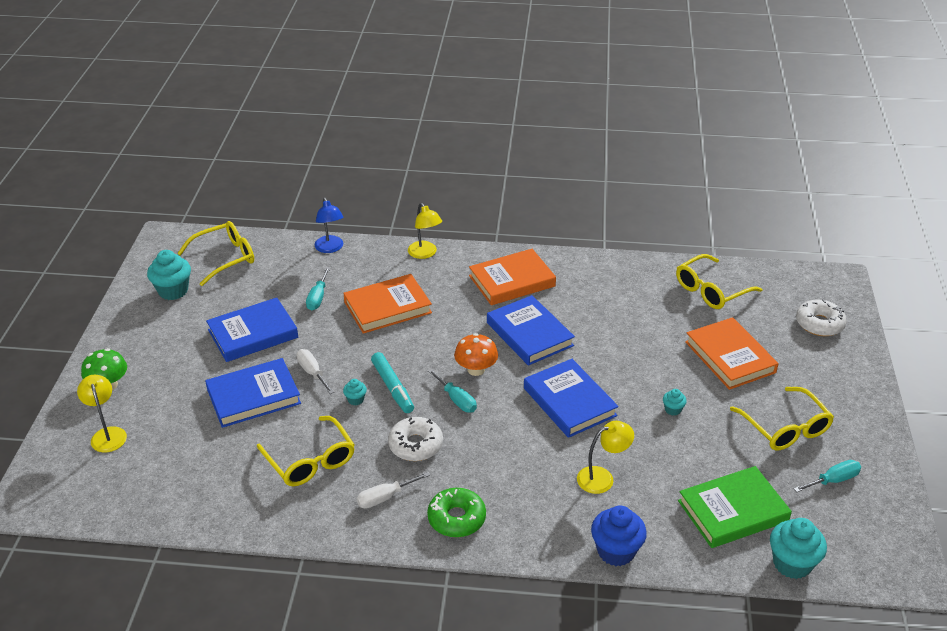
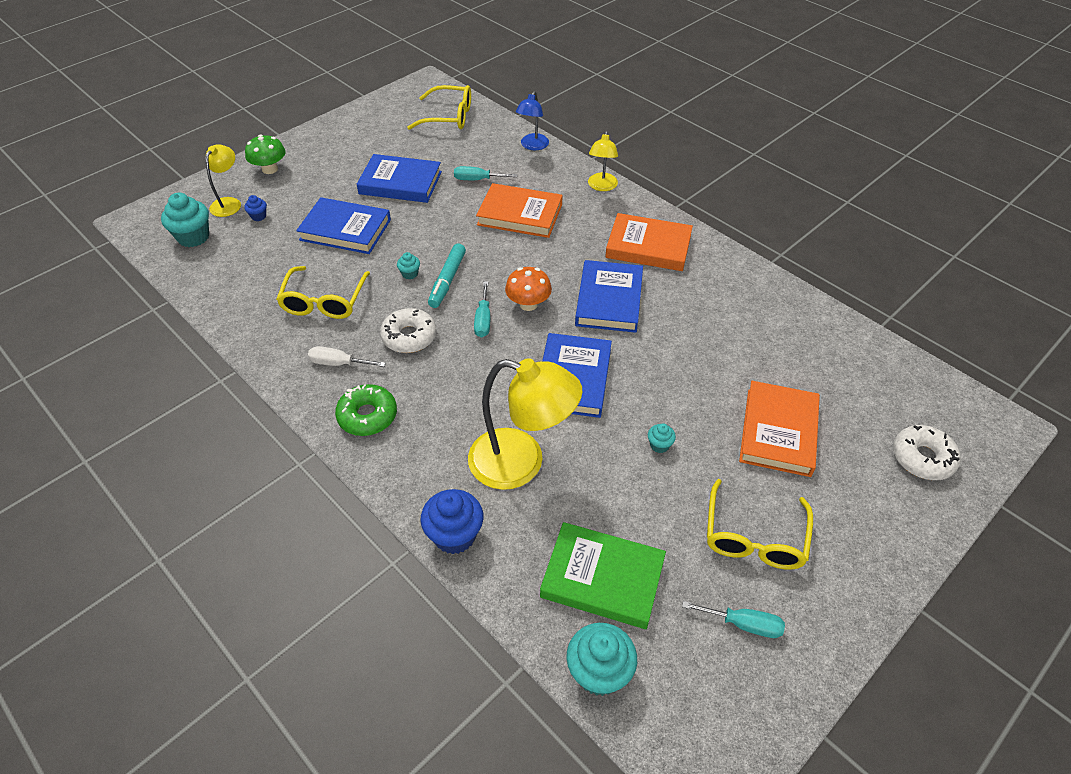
camera: 40 degrees right, 10 degrees up
turquoise cupcake [147,250,191,300] -> turquoise cupcake moved to [161,193,209,247]
white screwdriver [296,349,334,394] -> none
turquoise screwdriver [306,267,330,310] -> turquoise screwdriver turned 45 degrees clockwise [454,166,517,180]
yellow lamp [577,421,634,494] -> yellow lamp [468,358,582,490], size x1.83
yellow glasses [676,254,762,309] -> none
none -> blue cupcake [244,195,267,221]

